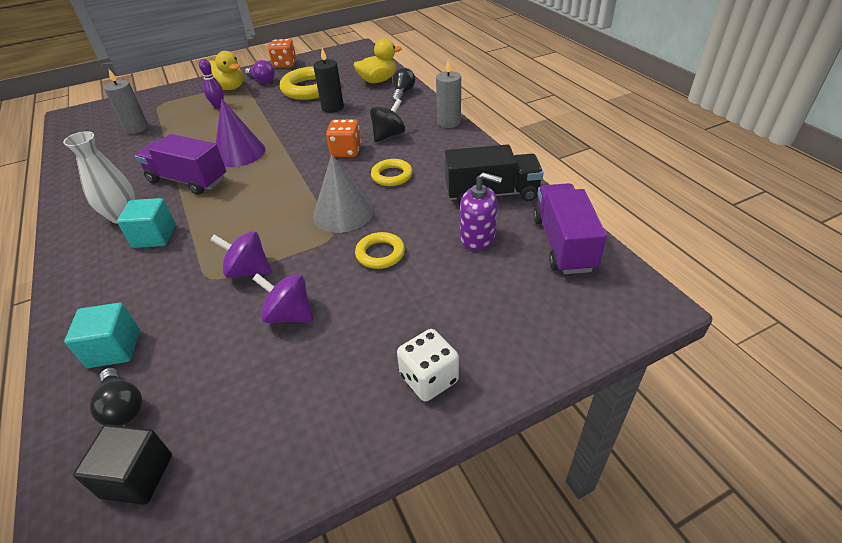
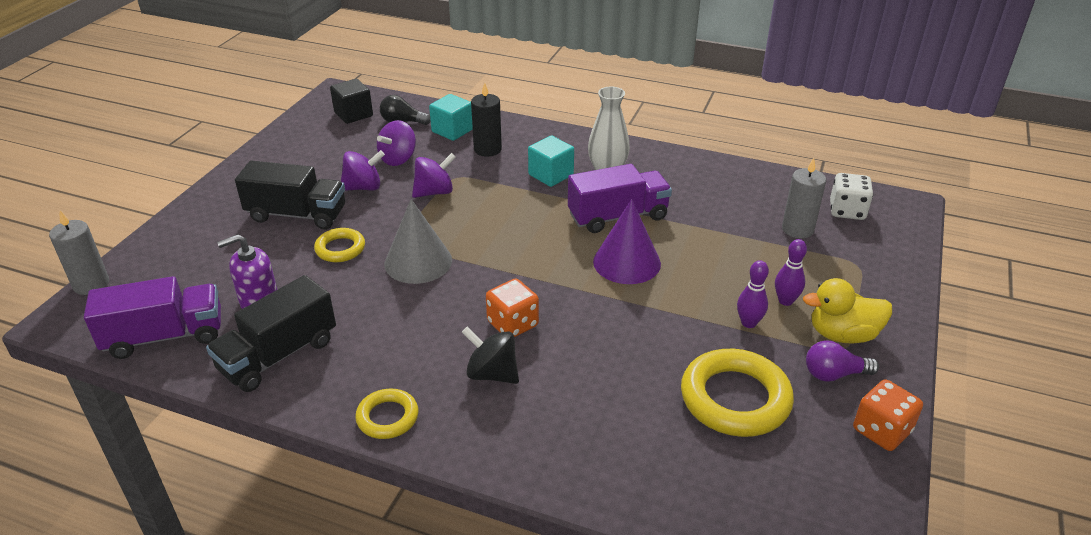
camera: 135 degrees right, 5 degrees down
black candle [313,48,344,113] -> black candle moved to [471,83,502,157]
yellow duck [354,38,402,83] -> none
black spinning top [370,99,405,142] -> black spinning top turned 120 degrees clockwise [462,327,519,384]
yellow ring [371,159,413,186] -> yellow ring moved to [355,389,418,439]
black light bulb [392,68,415,102] -> none
white dice [397,329,459,402] -> white dice moved to [830,173,873,220]
grey candle [436,59,461,128] -> grey candle moved to [49,210,109,295]
purple truck [533,183,607,274] -> purple truck turned 60 degrees counterclockwise [84,276,221,359]
none -> black truck [235,161,345,230]
none -> purple spinning top [377,120,416,166]
none -> purple bowling pin [737,260,769,328]

